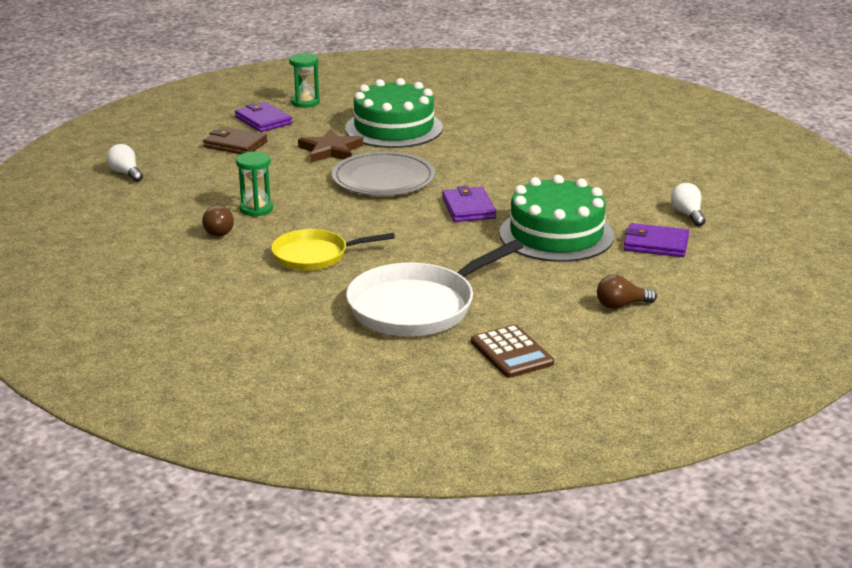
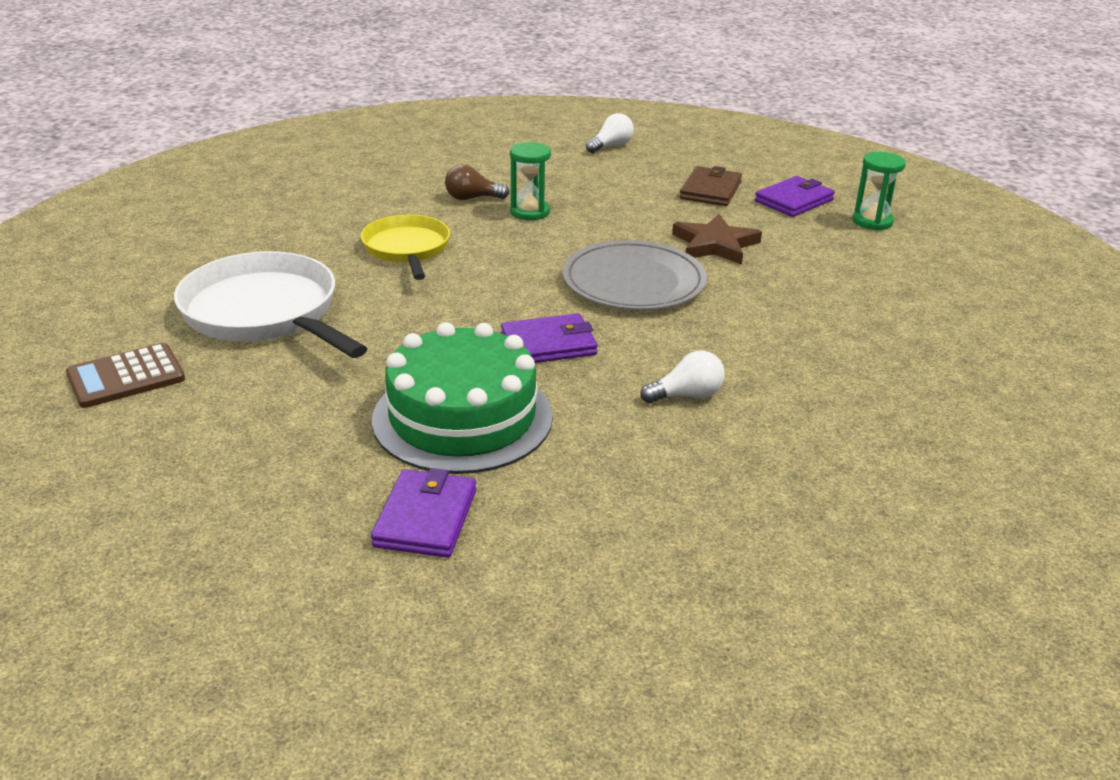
camera: 85 degrees right, 5 degrees up
green cake [345,78,443,148] -> none
brown light bulb [597,274,657,309] -> none
white light bulb [671,183,705,227] -> white light bulb moved to [641,351,725,403]

